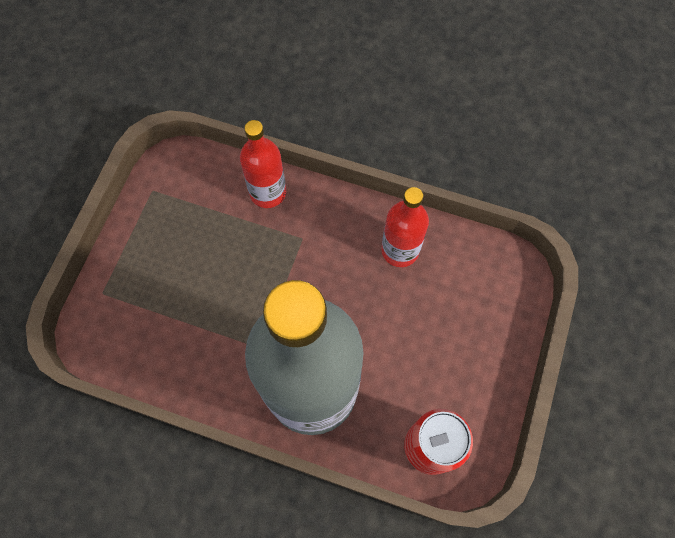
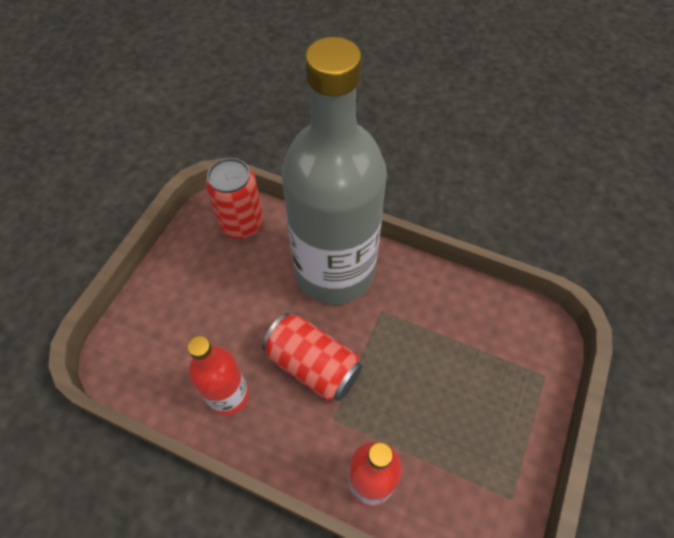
camera: 175 degrees left, 10 degrees down
none -> red can [262,313,362,401]

